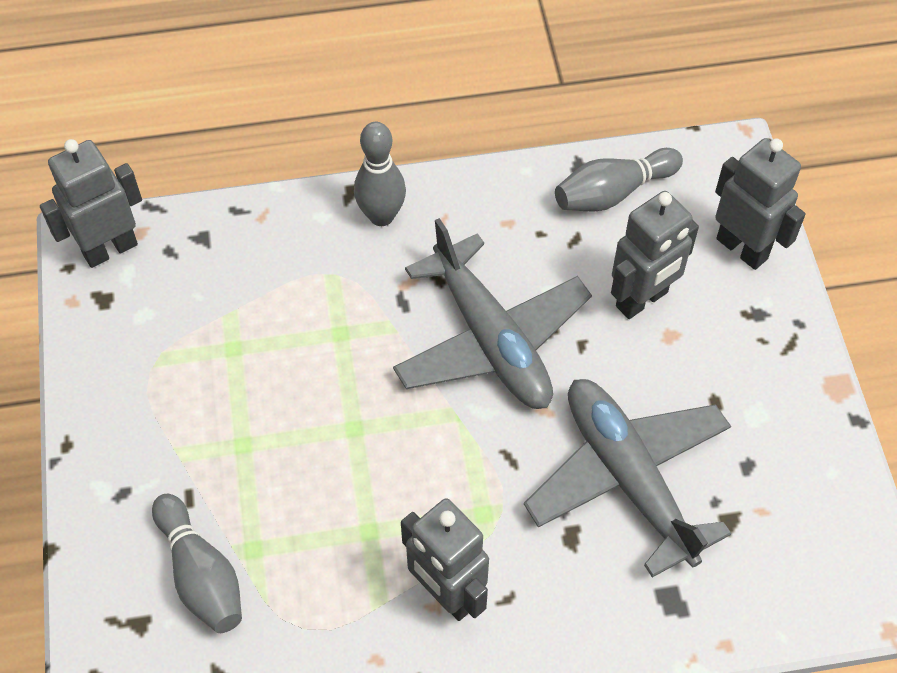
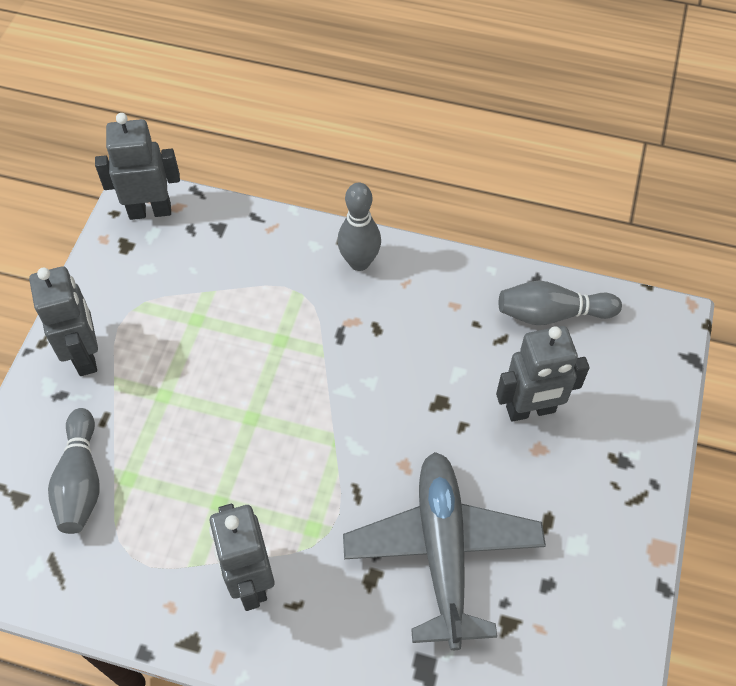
camera: 25 degrees right, 0 degrees up
grey plane [393,218,592,409] -> none
grey robot [715,138,806,270] -> grey robot moved to [29,266,98,376]

